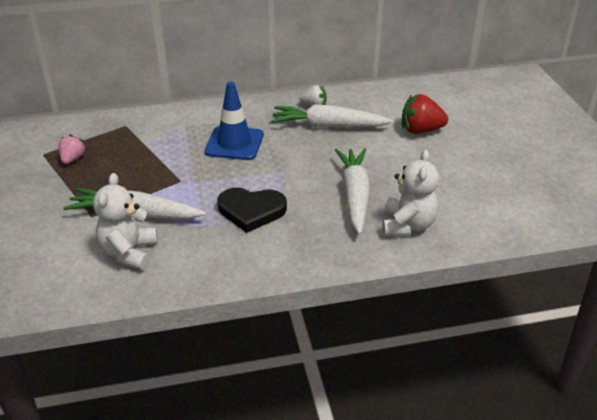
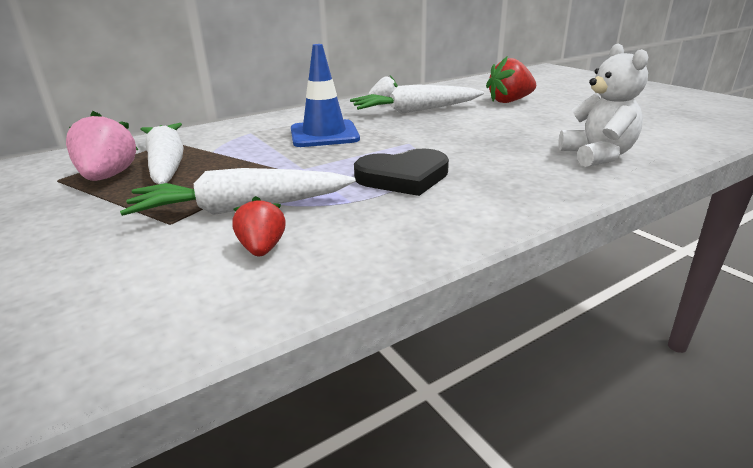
camera: 20 degrees left, 10 degrees down
pink strawberry [59,134,86,164] -> pink strawberry [66,111,138,181], size x1.62
white teddy bear [93,173,158,270] -> red strawberry [232,196,286,256]
white carrot [335,148,371,235] -> white carrot moved to [140,123,184,184]

